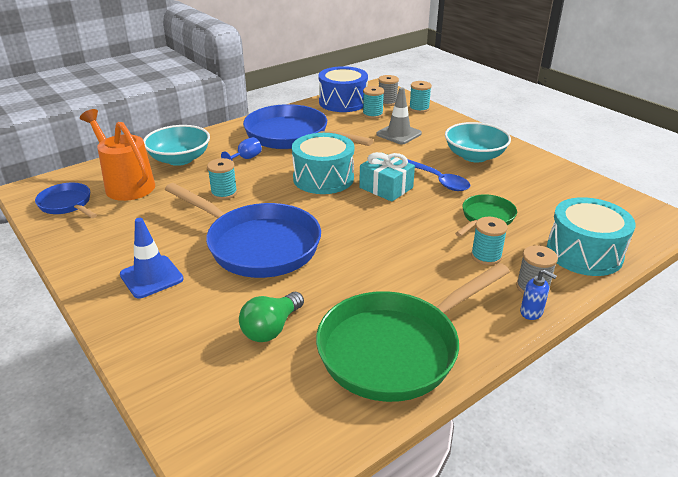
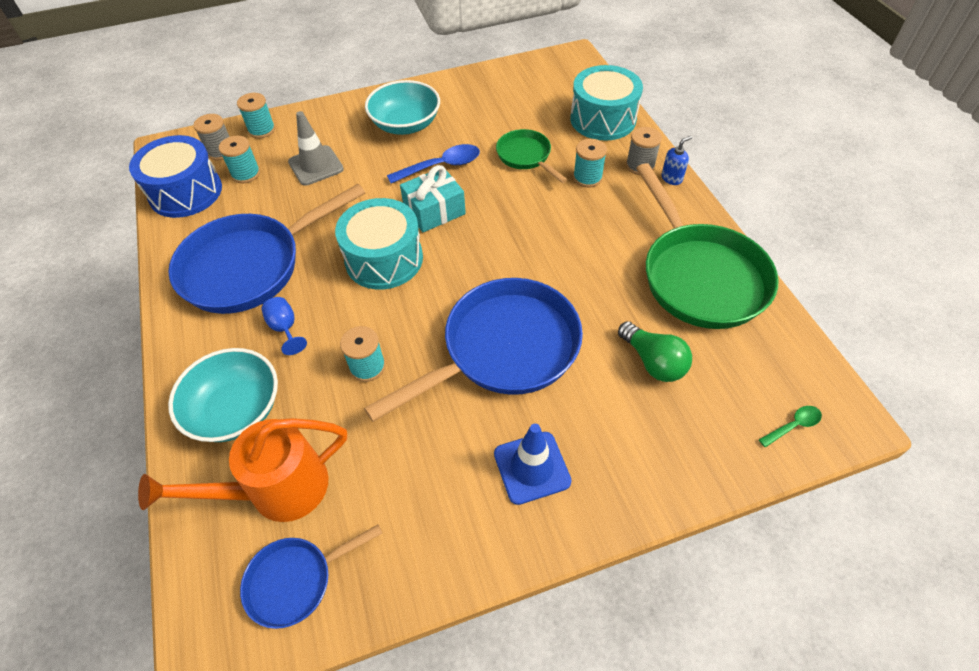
camera: 70 degrees left, 20 degrees up
none -> green spoon [759,406,822,447]

